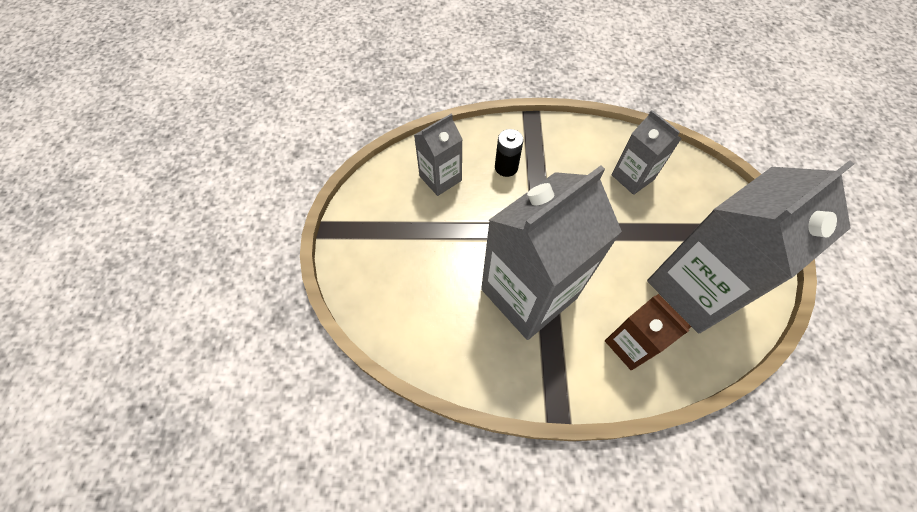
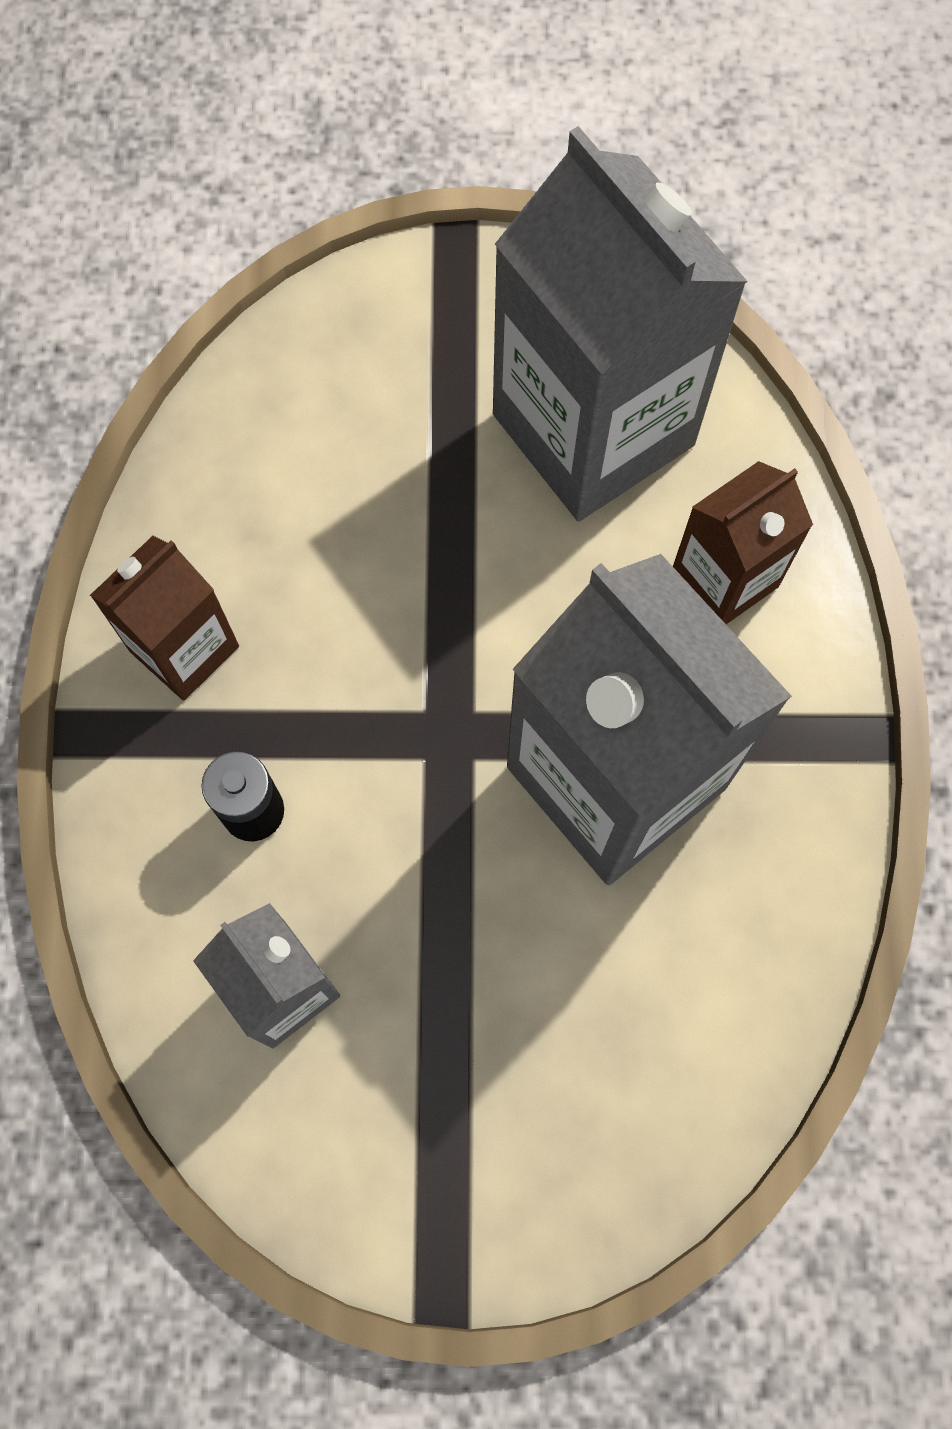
camera: 90 degrees left, 10 degrees up
grey carton [611,110,682,195] -> none
none -> brown carton [90,536,239,701]

